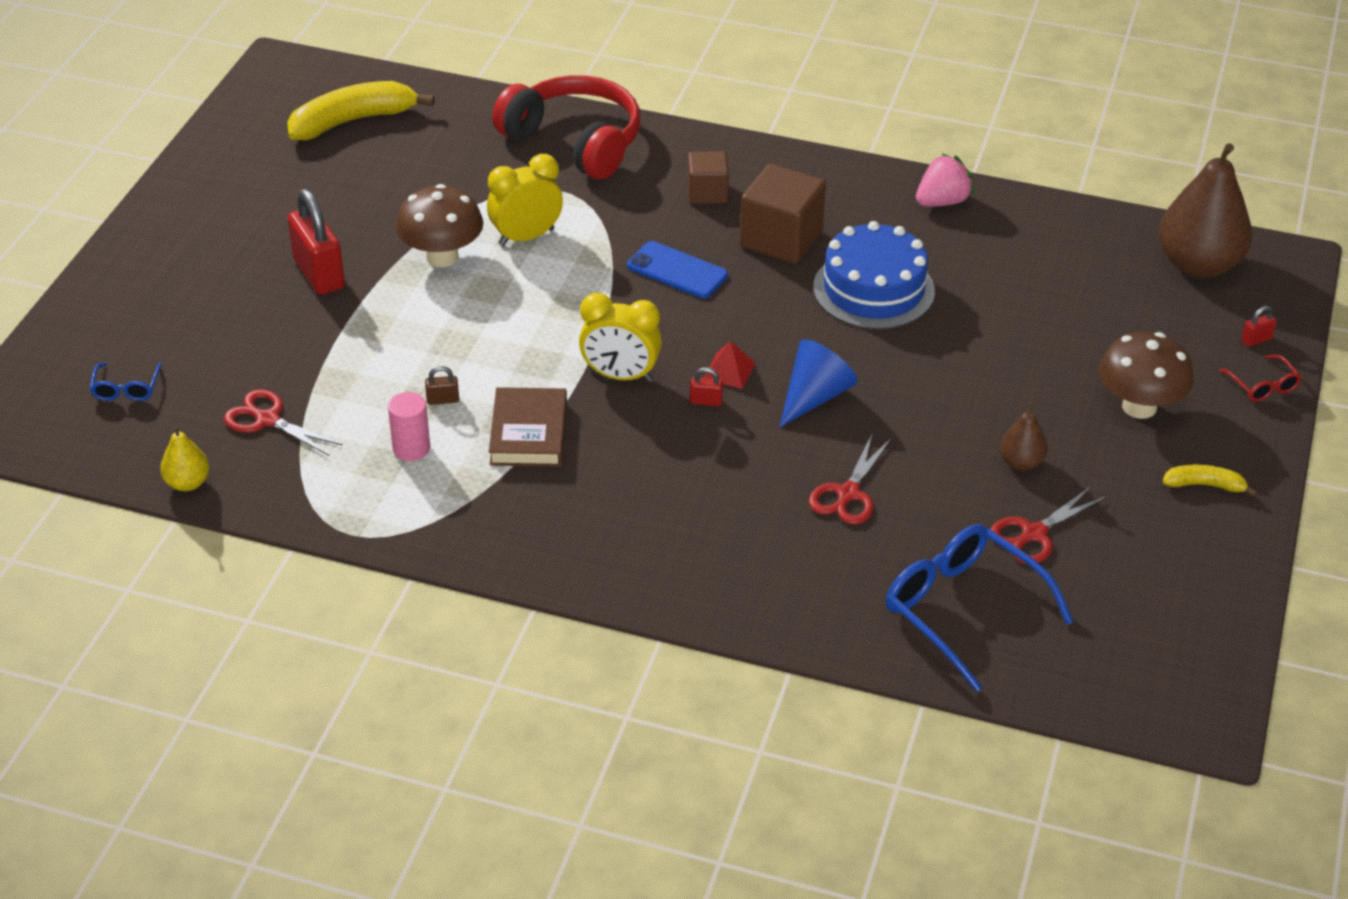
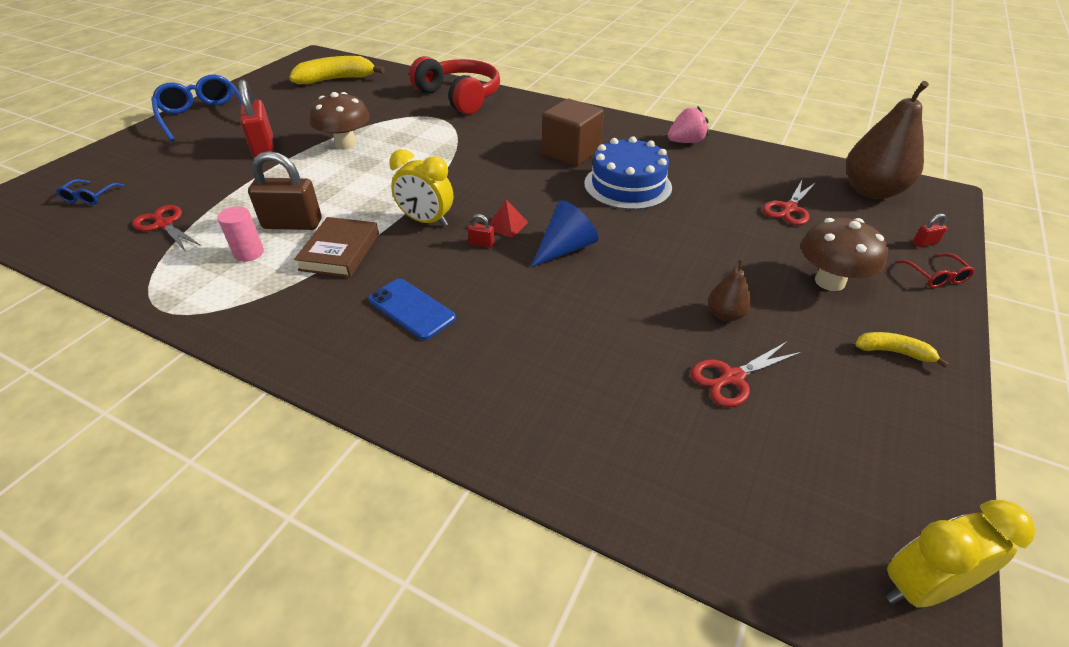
camera: 10 degrees right, 0 degrees up
yellow pear [160,426,210,491] -> none
brown padlock [425,366,459,405] -> brown padlock [248,151,322,230], size x2.38
yellow clock [487,154,563,246] -> yellow clock moved to [886,500,1036,608]
blue phone [627,241,728,299] -> blue phone moved to [369,279,456,340]
brown cube [688,151,729,204] -> none
red scissors [809,435,891,525] -> red scissors moved to [763,180,816,225]
blue glasses [886,524,1073,692] -> blue glasses moved to [151,74,242,141]

